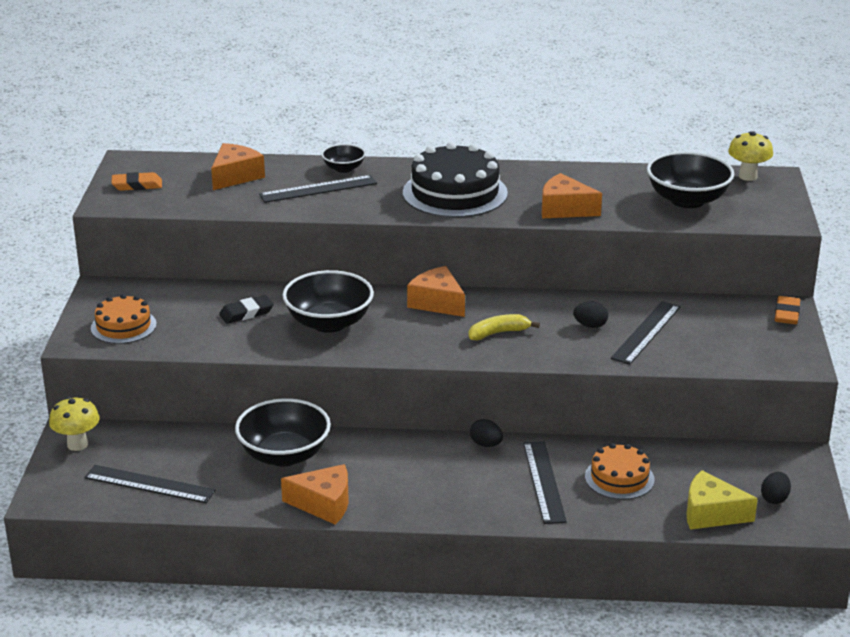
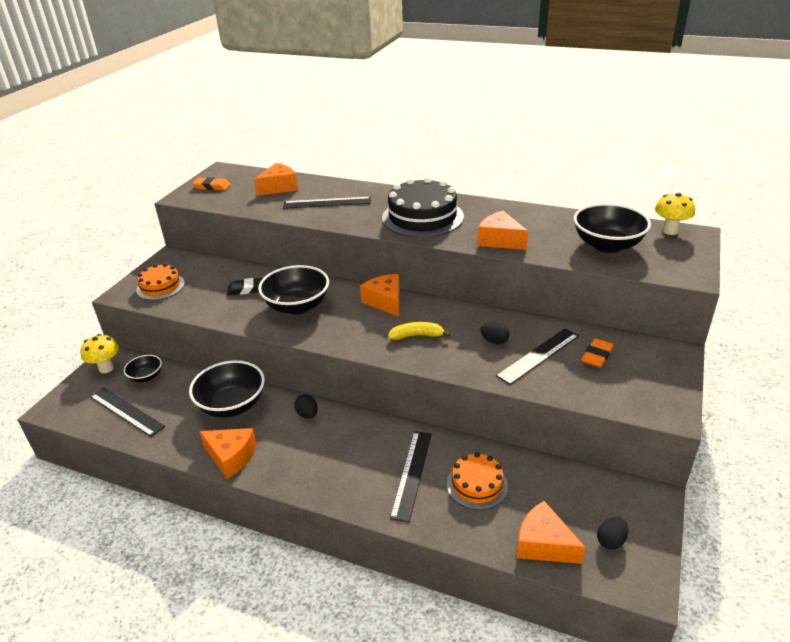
camera: 20 degrees right, 5 degrees up
black bowl [321,144,366,173] -> black bowl moved to [124,355,162,382]
black egg [470,419,503,447] -> black egg moved to [294,395,318,418]
yellow cheese [687,470,758,530] -> orange cheese [517,501,586,564]
orange eraser [775,296,800,324] -> orange eraser moved to [581,338,614,368]

